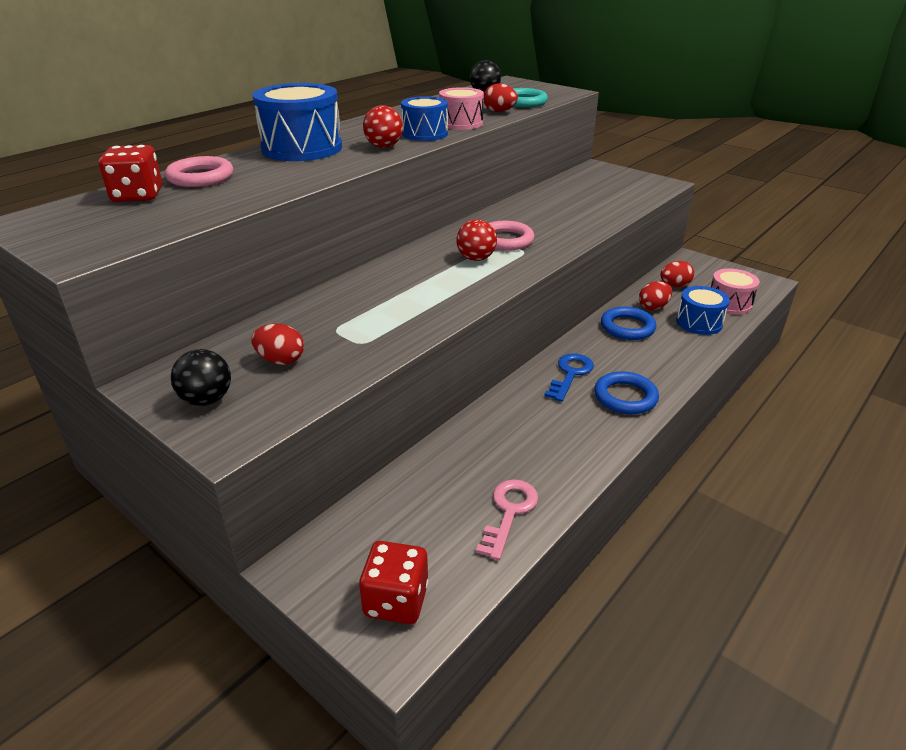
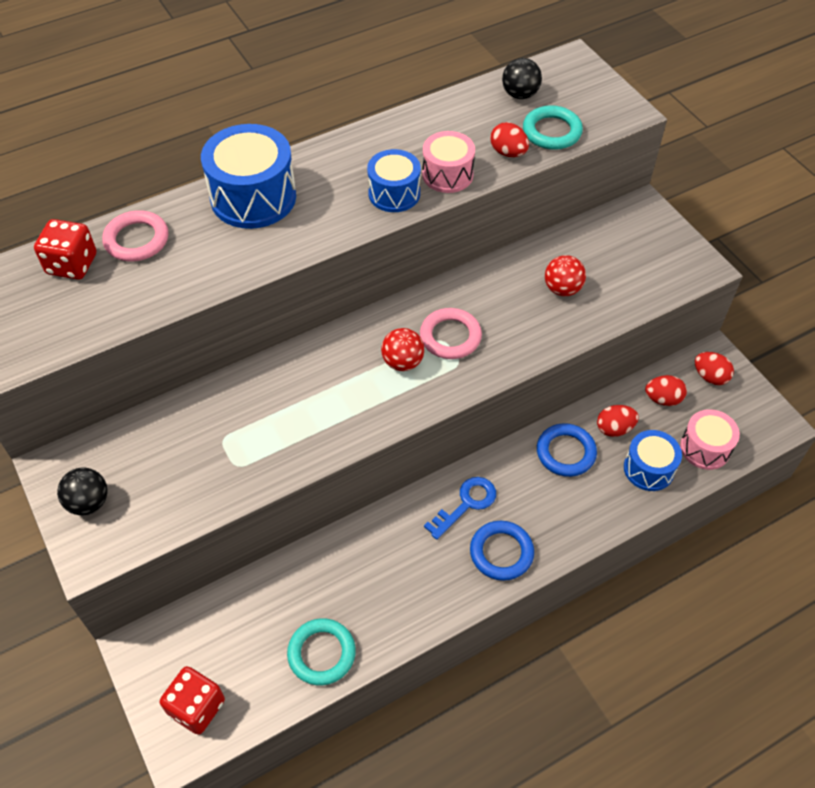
camera: 20 degrees right, 20 degrees up
red egg [251,324,304,365] -> red egg moved to [695,352,734,385]
red ball [363,105,403,148] -> red ball moved to [545,255,586,296]
pink key [476,479,539,560] -> turquoise ring [287,618,356,685]

